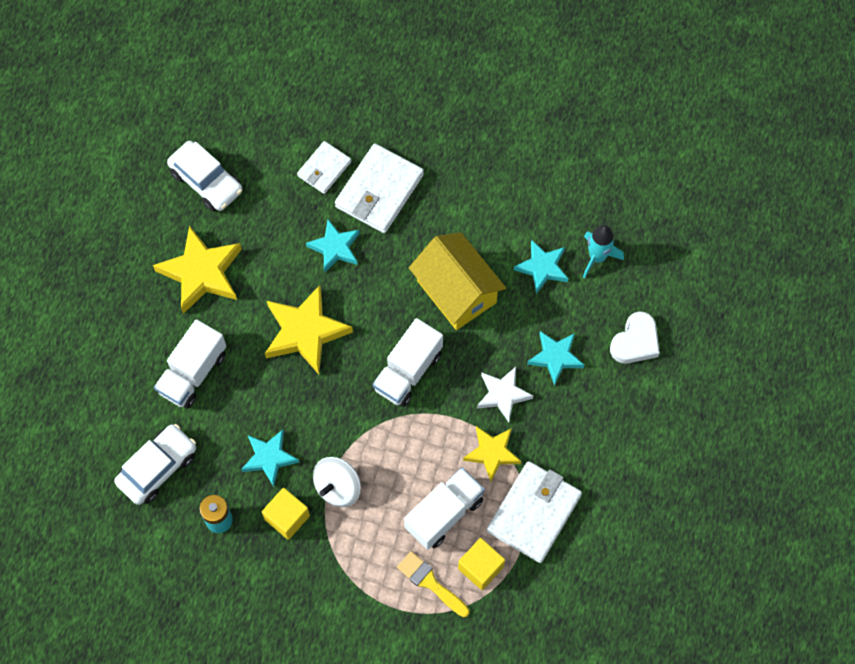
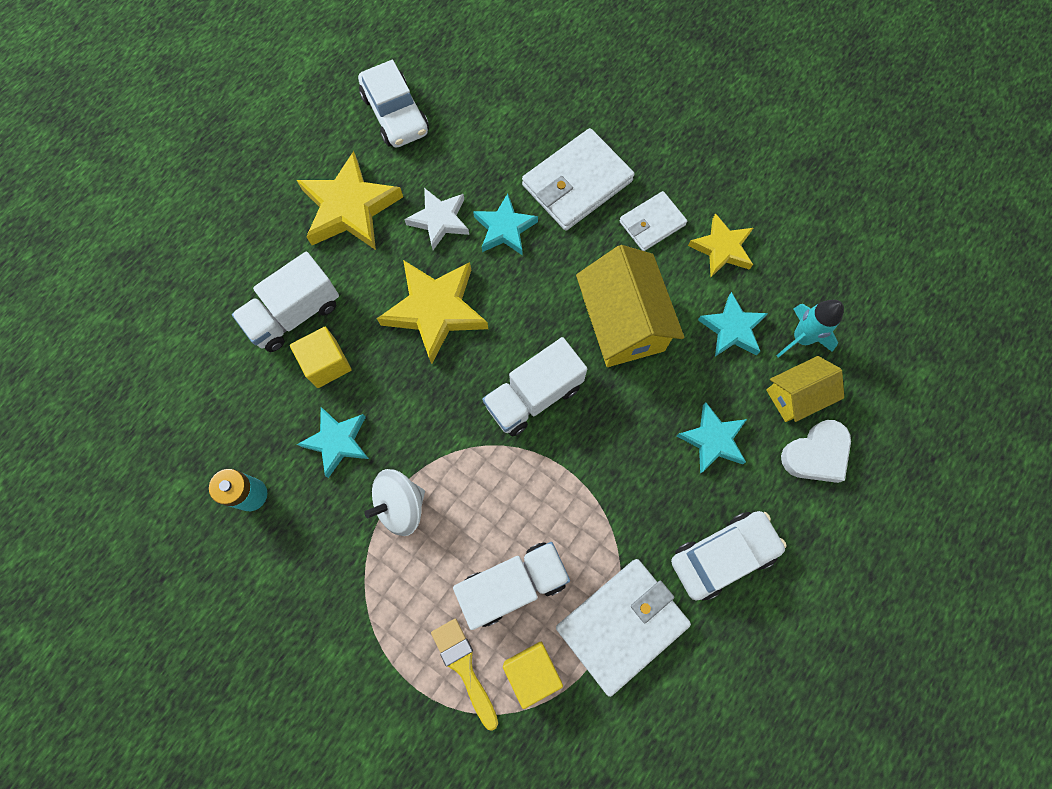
camera: 20 degrees right, 5 degrees up
white car [114,424,196,505] -> white car moved to [671,511,786,601]
yellow cube [262,488,310,540] -> yellow cube moved to [290,327,352,388]
white wallet [297,141,351,194] -> white wallet moved to [619,191,687,251]
yellow star [463,426,521,482] -> yellow star moved to [688,213,753,277]
white star [477,367,533,422] -> white star moved to [404,188,469,250]
none -> yellow house [766,356,844,422]

